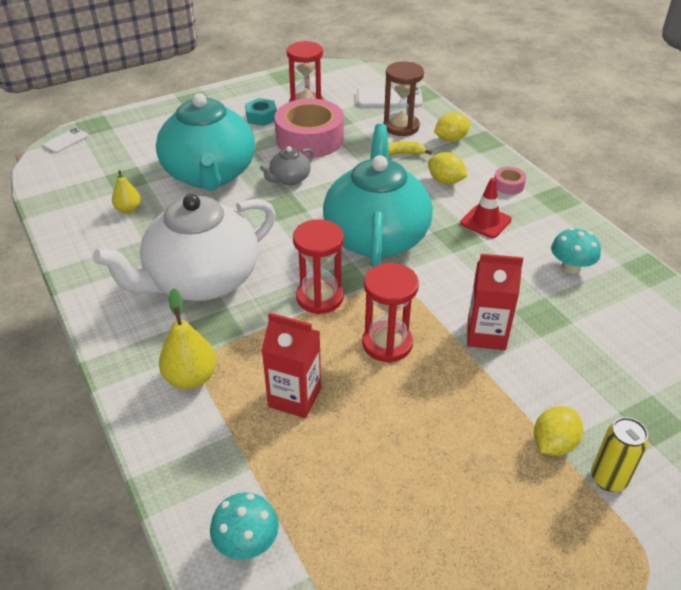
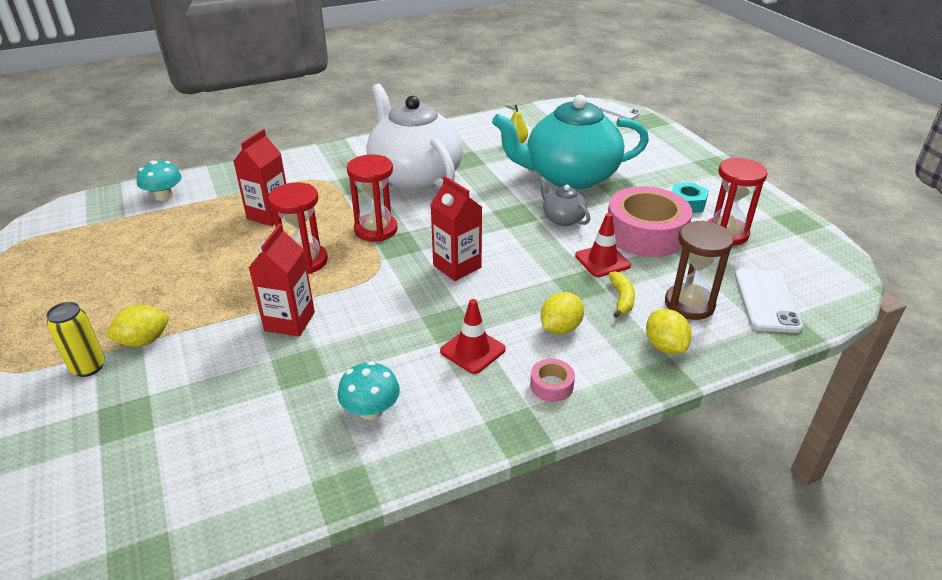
camera: 95 degrees right, 5 degrees down
yellow pear [159,288,217,389] -> none
turquoise teapot [323,124,433,268] -> red carton [431,176,482,281]
yellow lemon [534,406,583,456] -> yellow lemon turned 75 degrees counterclockwise [105,305,169,347]
none -> red traffic cone [575,213,631,277]

